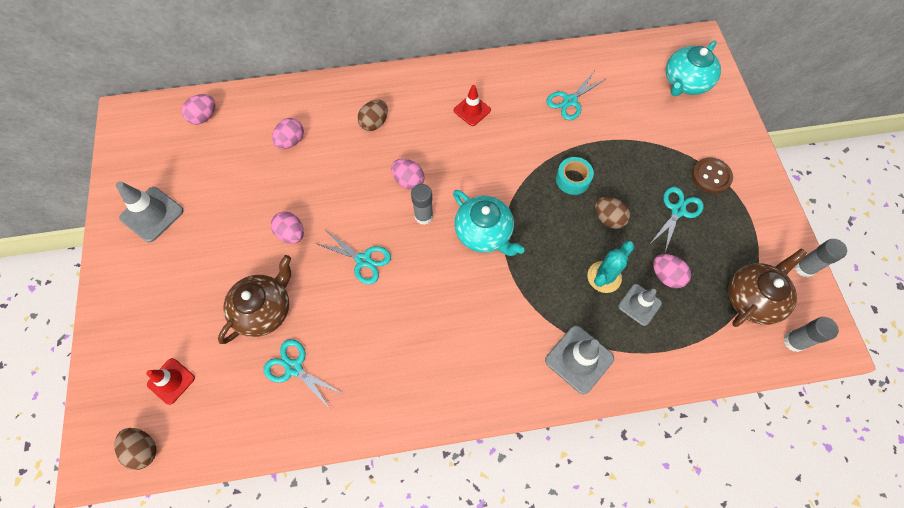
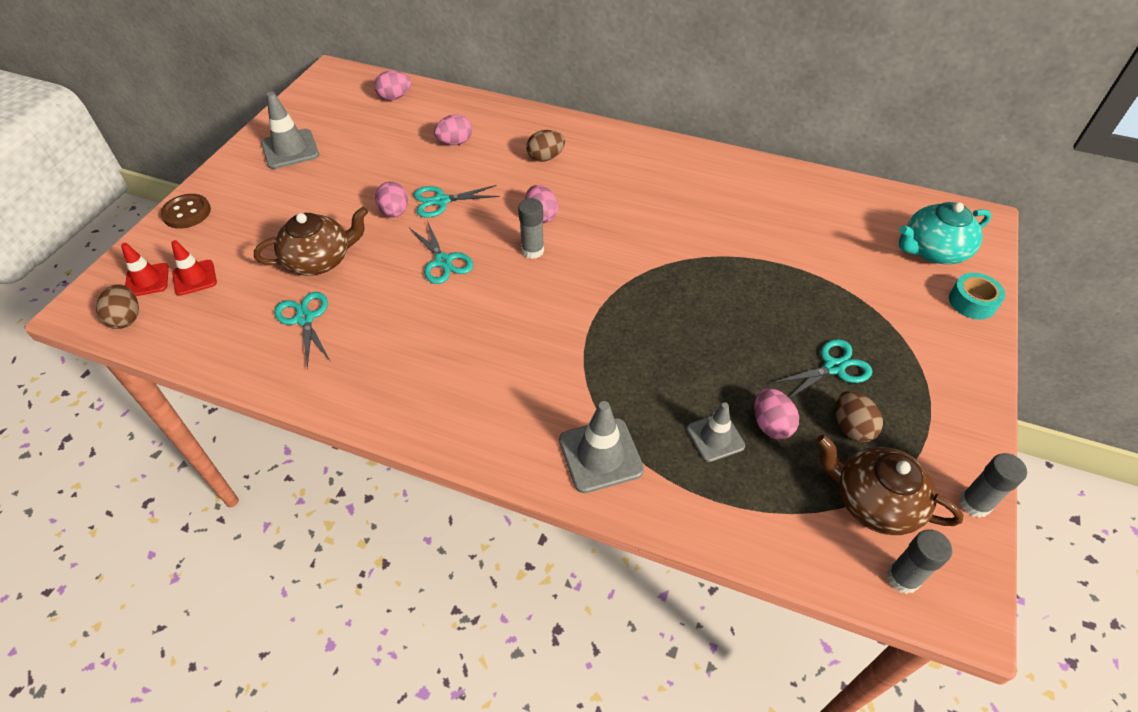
camera: 30 degrees right, 15 degrees down
turquoise teapot [453,190,524,256] -> none
red traffic cone [454,85,491,126] -> red traffic cone moved to [121,243,169,296]
turquoise scissors [546,72,607,120] -> turquoise scissors moved to [414,185,500,218]
turquoise tape [556,157,594,195] -> turquoise tape moved to [949,273,1005,319]
turquoise cactus [588,241,634,293] -> none
brown egg [595,197,630,229] -> brown egg moved to [835,391,883,442]
brown button [692,157,733,194] -> brown button moved to [160,194,211,229]
brown teapot [728,248,807,327] -> brown teapot turned 135 degrees counterclockwise [816,435,964,535]

